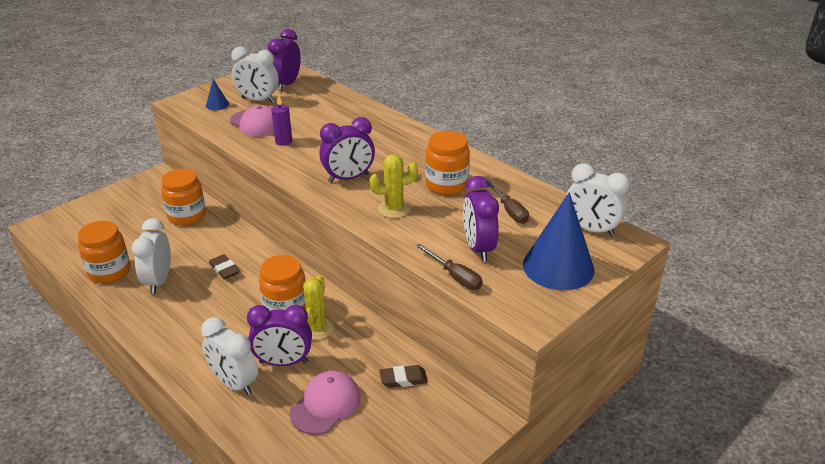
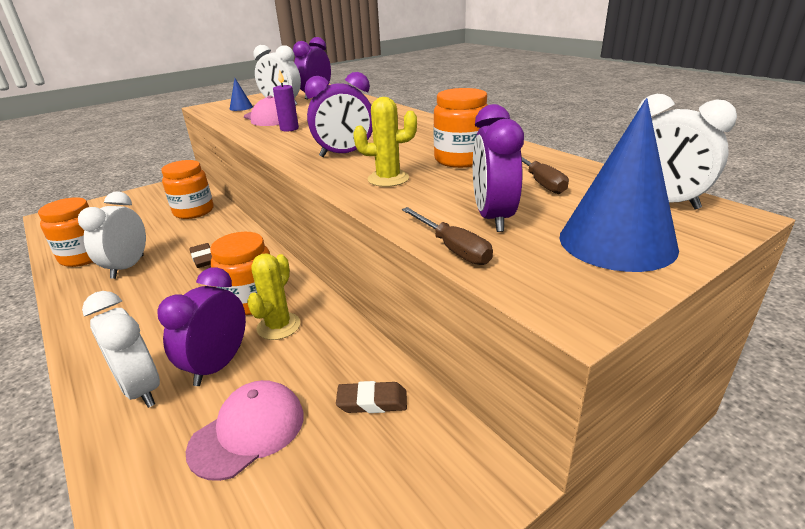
camera: 10 degrees right, 5 degrees down
purple clock [247,305,312,366] -> purple clock turned 105 degrees clockwise [158,267,246,386]

